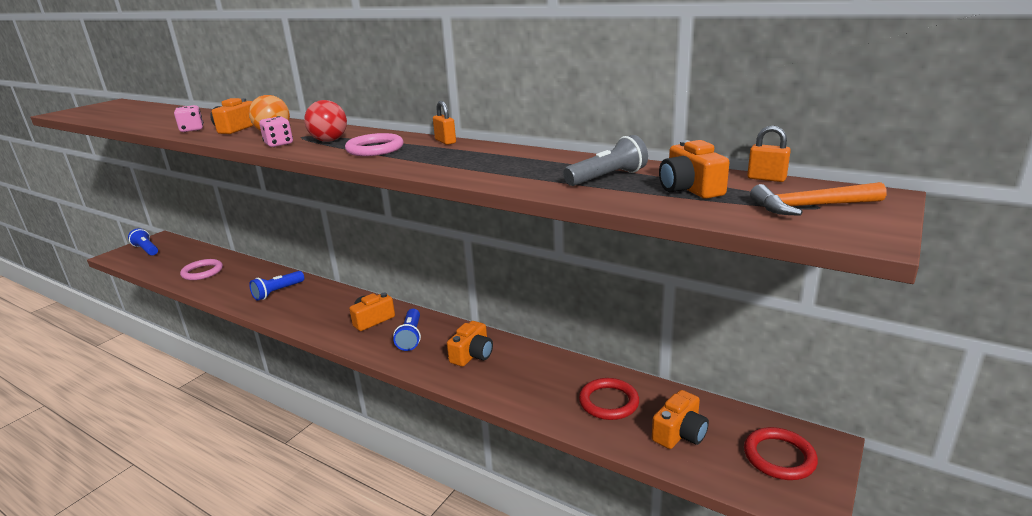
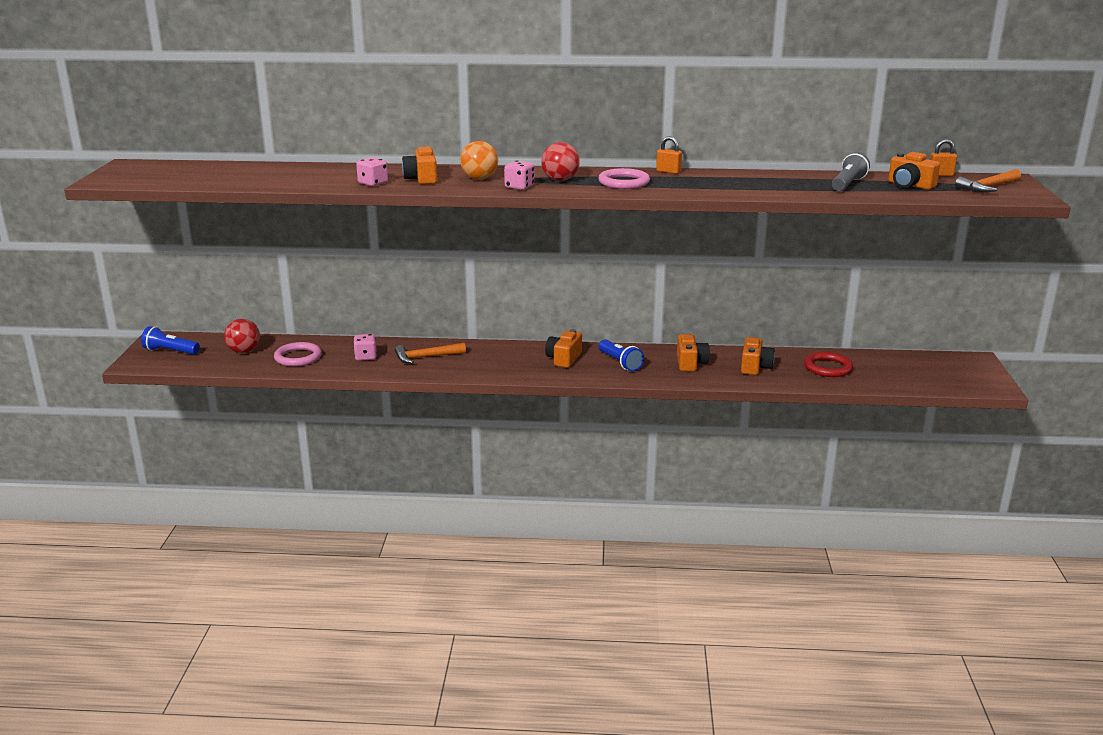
camera: 30 degrees left, 0 degrees up
blue flashlight [249,271,304,301] -> orange hammer [395,343,466,364]
orange camera [652,390,709,449] -> orange camera moved to [741,337,775,375]
red ring [744,427,818,480] -> none
none -> red ball [224,319,260,353]
none -> pink dice [353,334,377,361]

